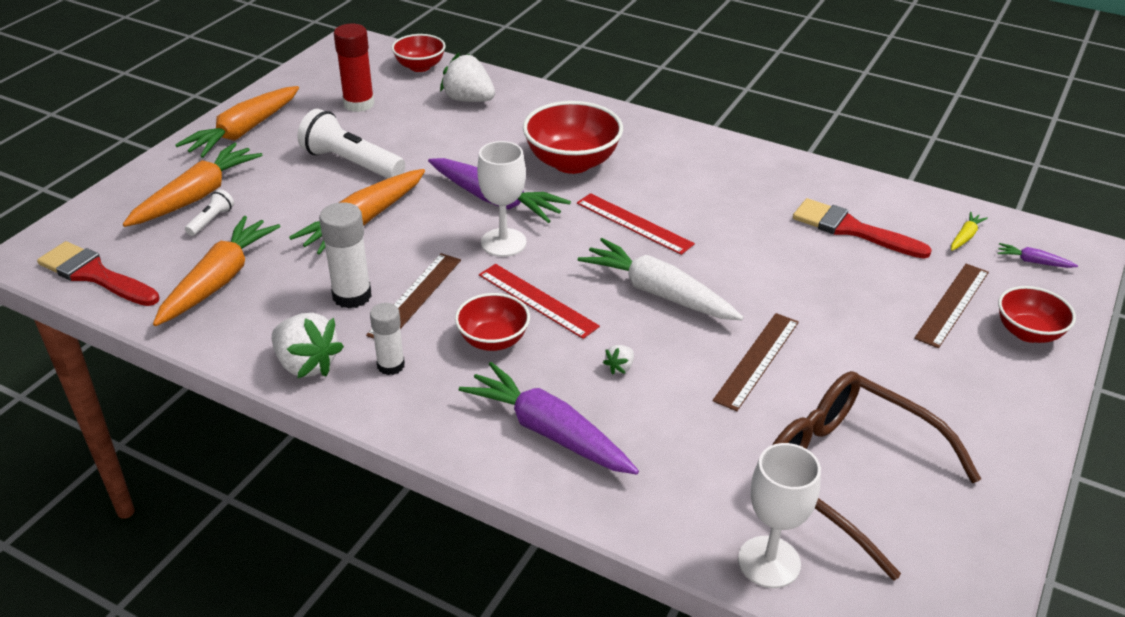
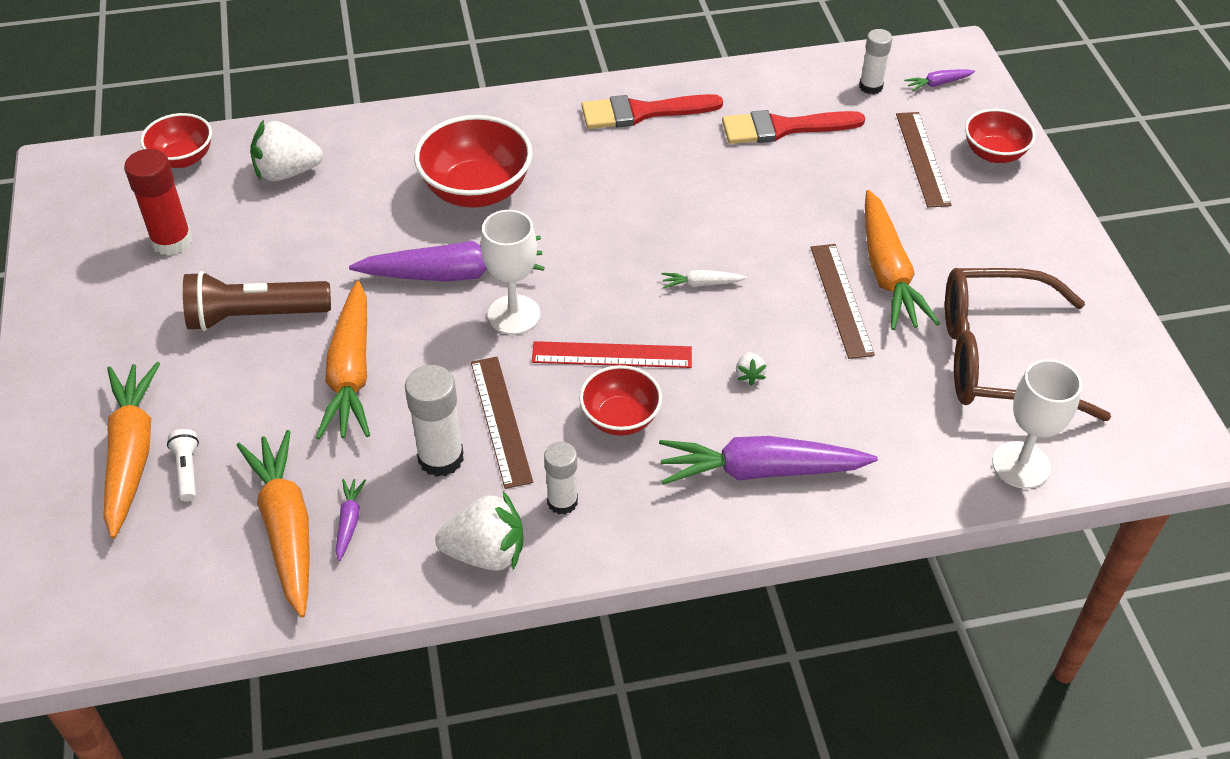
camera: 40 degrees left, 10 degrees up
red brush [37,241,160,306] -> red brush moved to [581,94,723,129]
orange carrot [175,86,299,158] -> orange carrot moved to [865,190,940,330]
white flashlight [297,109,405,179] -> brown flashlight [183,271,331,331]
red ruler [577,193,695,255] -> none
white carrot [578,238,744,320] -> white carrot [662,270,747,288], size x0.44
yellow carrot [951,212,988,251] -> white glue stick [859,29,893,94]
none -> purple carrot [336,479,366,561]

